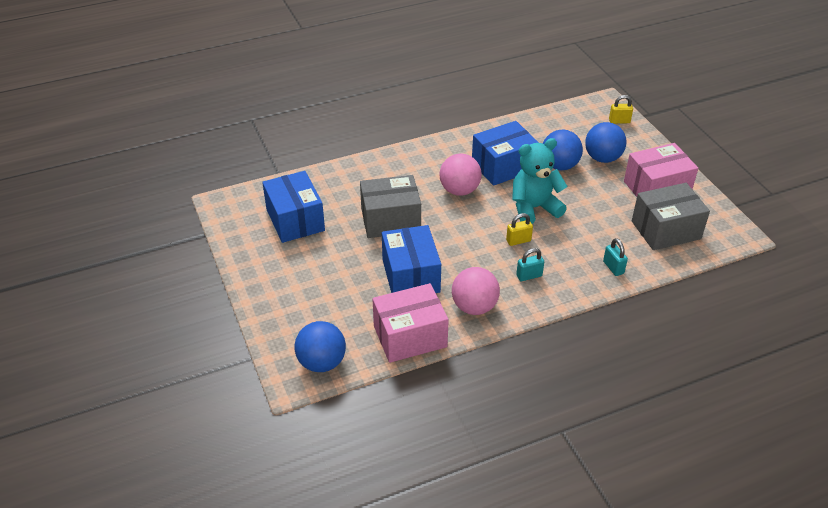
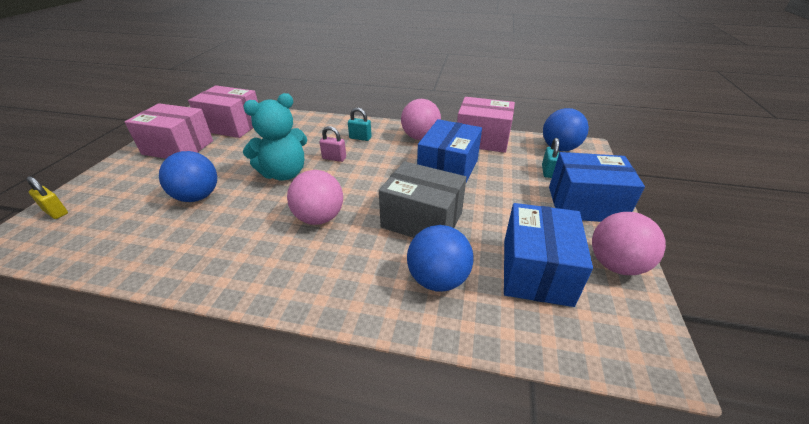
camera: 145 degrees left, 5 degrees down
blue box [472,121,539,186] -> blue box moved to [549,152,645,222]
yellow padlock [506,213,533,246] -> pink padlock [320,126,346,162]
turquoise teddy bear [512,138,567,224] -> turquoise teddy bear turned 45 degrees counterclockwise [243,93,307,180]
blue ball [585,122,626,163] -> blue ball moved to [407,225,474,291]
turquoise padlock [603,238,628,276] -> turquoise padlock moved to [542,138,559,178]
grey box [632,183,710,250] -> pink box [188,85,258,138]
none -> pink ball [592,212,666,275]

